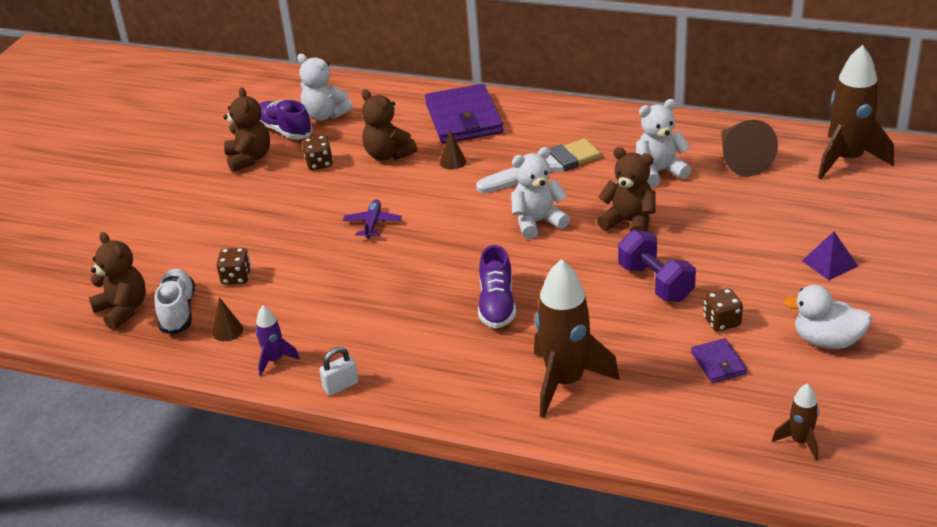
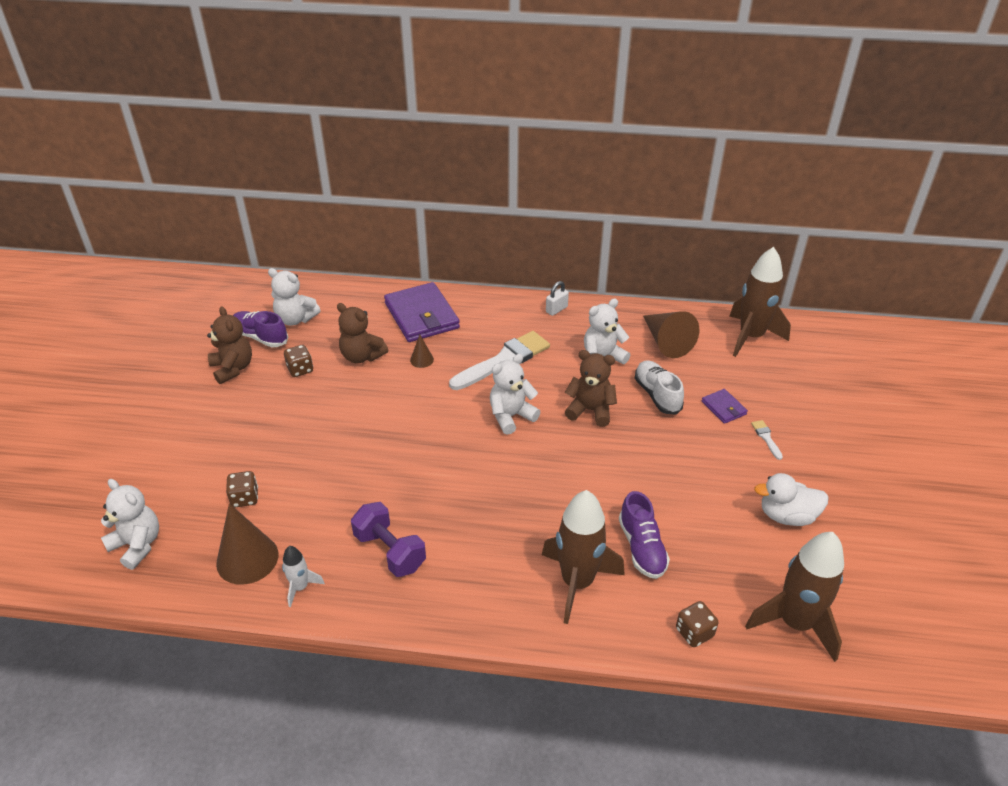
camera: 15 degrees left, 5 degrees up
brown teddy bear [89,232,146,330] -> white teddy bear [101,479,159,570]
white shoe [155,269,195,335] -> white shoe moved to [635,360,684,415]
brown cone [212,297,243,341] -> brown cone [216,503,278,585], size x2.06
purple rocket [256,306,300,376] -> white rocket [282,546,325,607]
white padlock [319,347,359,395] -> white padlock moved to [546,281,569,316]
purple plane [343,199,402,238] -> none
purple shoe [478,245,516,329] -> purple shoe moved to [619,491,670,579]
purple dumbbell [618,230,696,302] -> purple dumbbell moved to [351,502,426,577]
purple wallet [691,338,747,383] -> purple wallet moved to [702,389,748,424]
brown dice [703,288,743,331] -> brown dice moved to [676,601,718,647]
brown rocket [772,383,819,460] -> brown rocket [745,532,844,662], size x2.08
purple pyramid [802,231,858,280] -> white brush [751,420,783,460]

